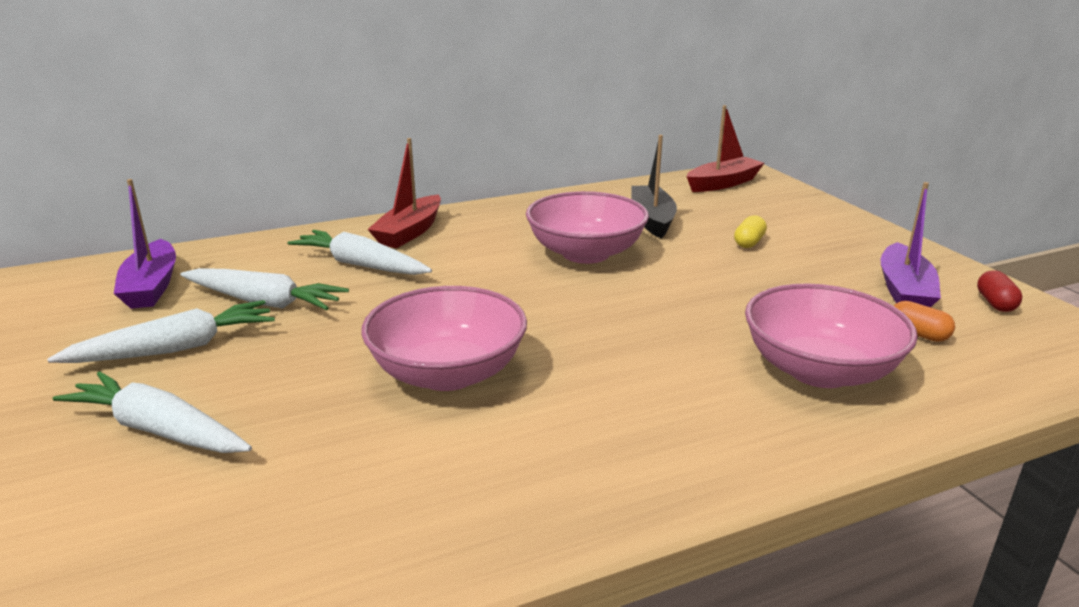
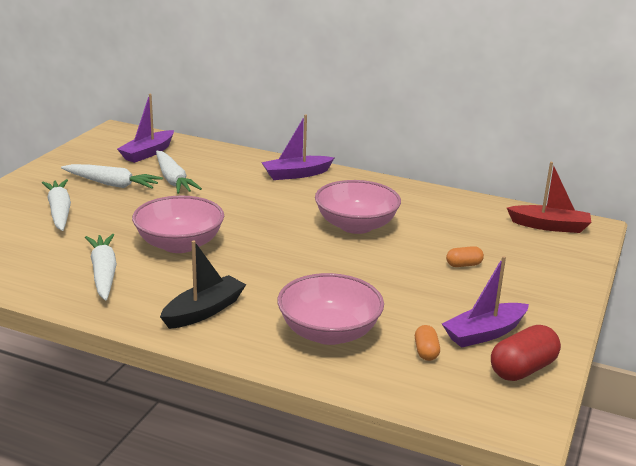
camera: 45 degrees right, 0 degrees up
white carrot [287,230,432,275] -> white carrot moved to [85,234,117,301]
red boat [368,138,441,248] -> purple boat [261,114,334,180]
black boat [631,135,677,238] -> black boat moved to [160,240,246,329]
yellow capsule [734,215,767,248] -> orange capsule [446,246,484,267]
red capsule [977,270,1022,312] -> red capsule [491,325,561,381], size x1.79

